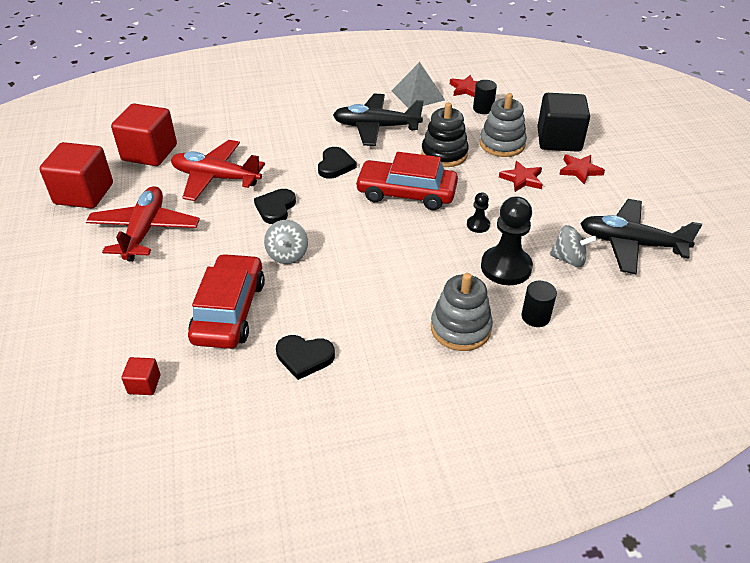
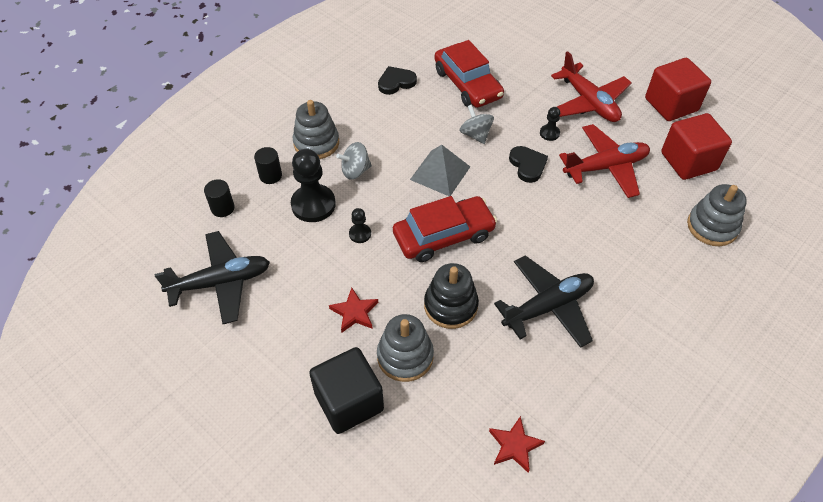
camera: 145 degrees right, 10 degrees up
red cube [121,357,160,395] -> none
black heart [318,147,357,179] -> none
grey pyramid [391,62,445,108] -> grey pyramid moved to [410,145,470,196]
black cylinder [473,80,497,114] -> black cylinder moved to [204,179,235,217]
grey spinning top [550,225,597,267] -> grey spinning top moved to [336,142,372,180]
red star [559,154,605,185] -> none
none -> black pawn [540,107,560,141]
none -> grey stacking toy [687,184,747,246]

